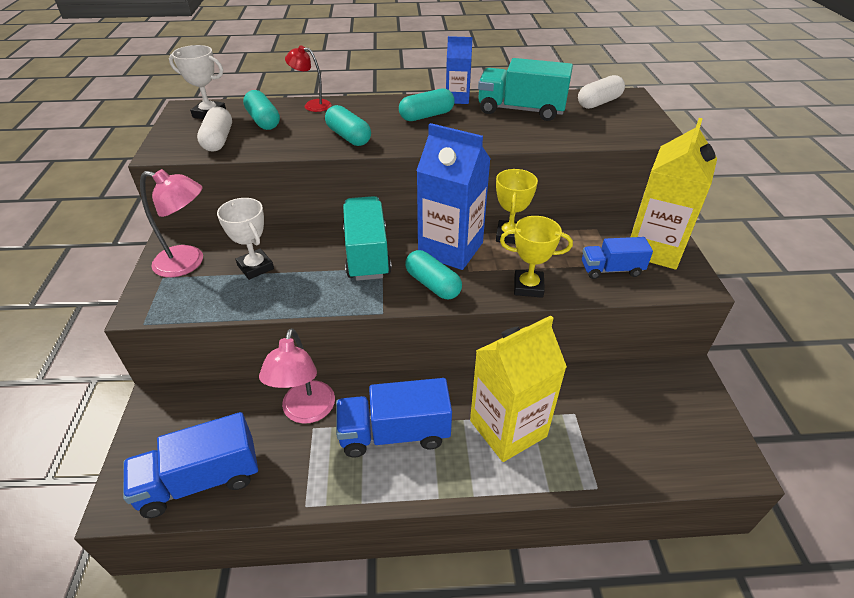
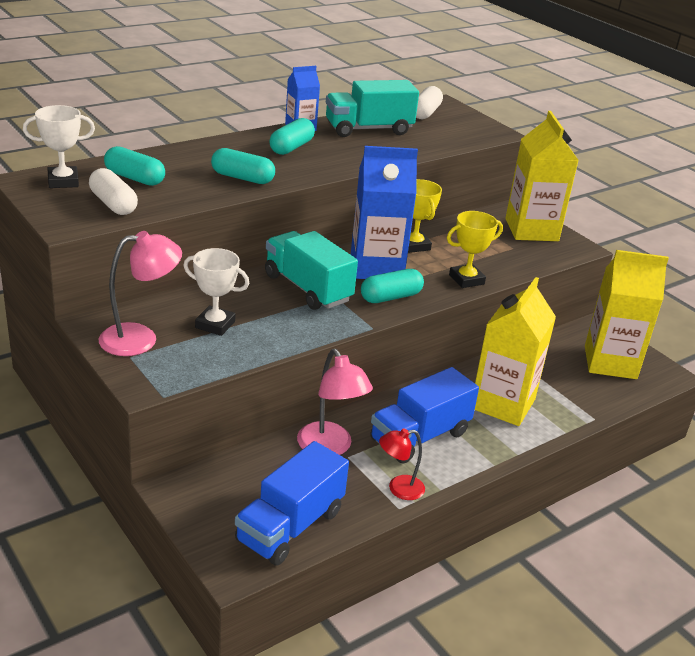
camera: 35 degrees left, 10 degrees down
red lamp [285,45,332,112] -> red lamp moved to [379,428,425,500]
turquoise capsule [405,250,462,299] -> turquoise capsule turned 45 degrees counterclockwise [361,269,424,303]
blue truck [582,237,653,279] -> none
none -> yellow carton [585,250,669,379]

